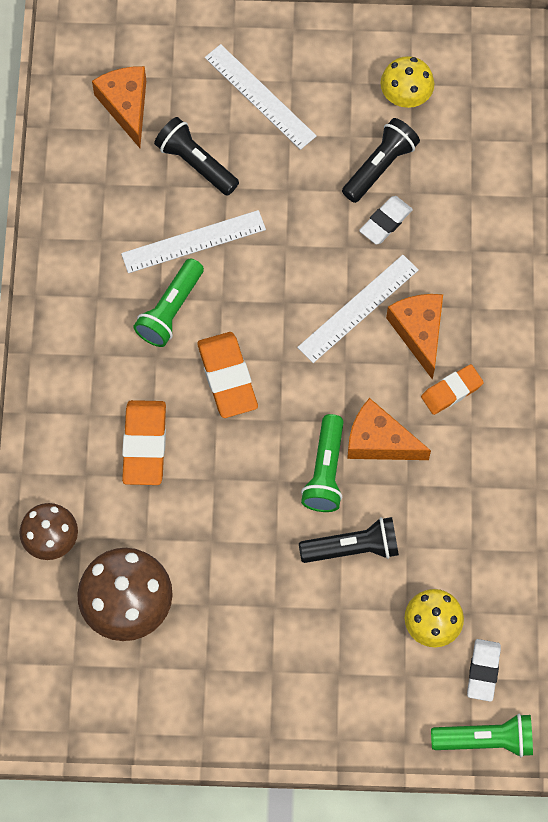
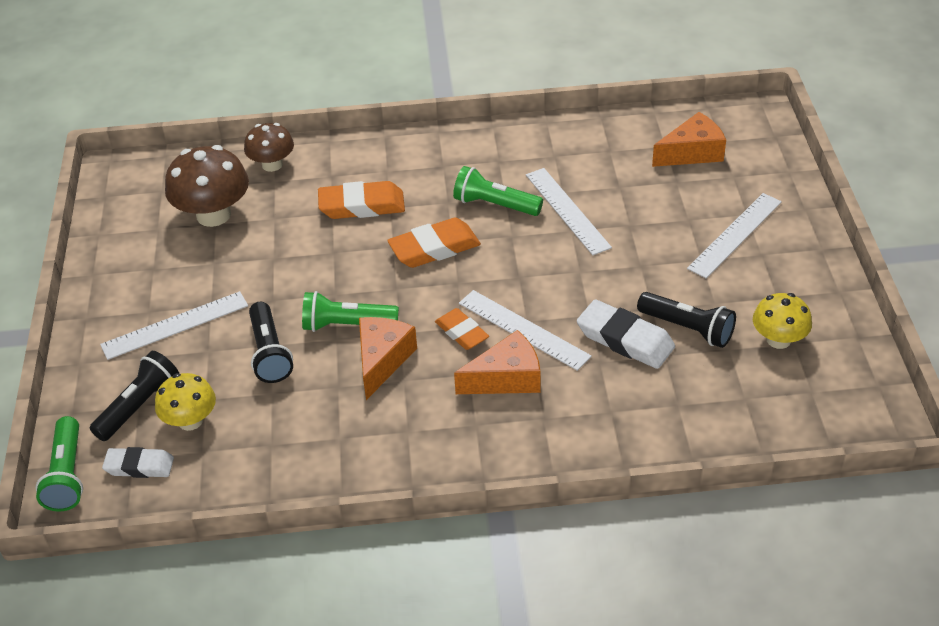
camera: 85 degrees right, 25 degrees down
black flashlight [154,117,239,196] -> black flashlight moved to [90,351,179,441]
white eraser [359,196,413,245] -> white eraser [577,299,675,369], size x1.55
orange eraser [421,364,484,415] -> orange eraser moved to [435,308,489,350]
none -> white ruler [100,291,248,360]

